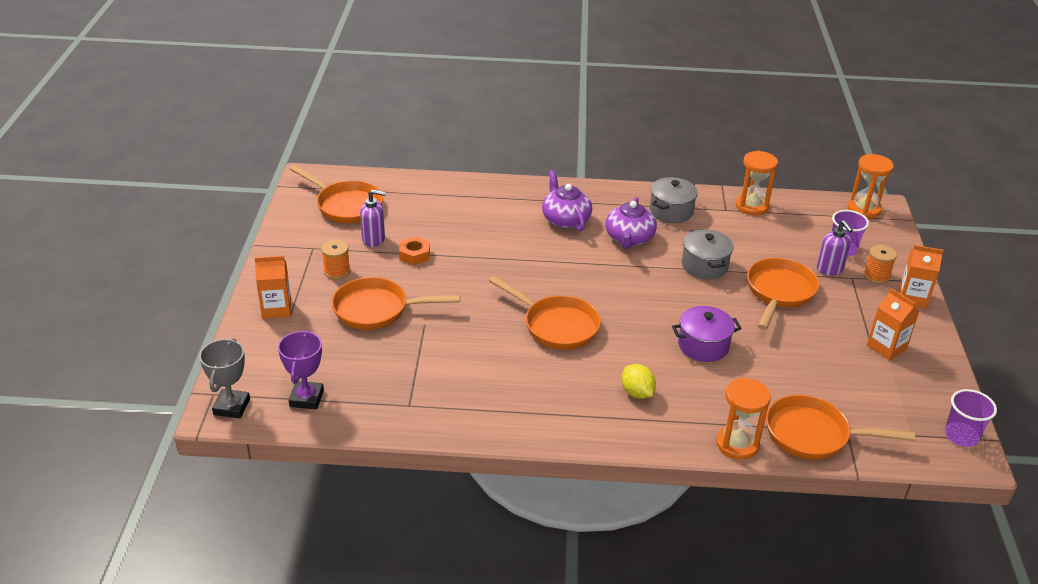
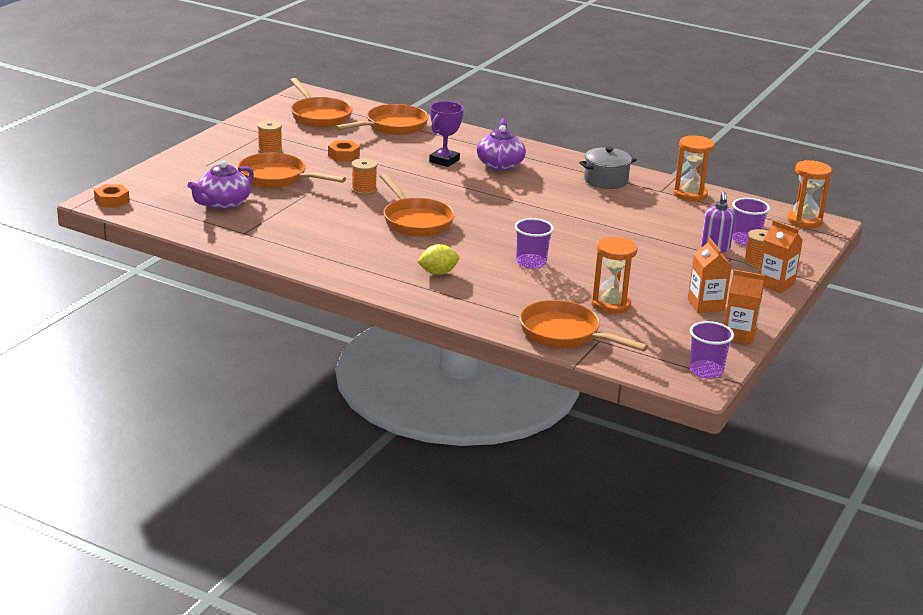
camera: 25 degrees right, 10 degrees down
grey trophy [199,338,250,419] -> orange nut [94,184,130,208]
orange carton [255,256,291,319] -> orange carton moved to [724,270,765,345]
purple trophy [278,330,324,409] -> purple trophy moved to [429,101,464,167]
purple soap dispenser [360,189,386,247] -> none
purple teapot [605,197,657,249] -> purple teapot moved to [188,161,254,209]
yellow lemon [621,364,656,399] -> yellow lemon turned 75 degrees clockwise [417,244,459,275]
purple pot [672,306,742,362] -> purple cup [515,218,554,268]
grey pot [682,229,734,279] -> none
orange hourglass [716,378,771,460] -> orange hourglass moved to [591,237,638,314]
orange pan [747,258,819,330] -> orange pan moved to [334,104,429,135]
none -> orange spool [351,159,377,195]

